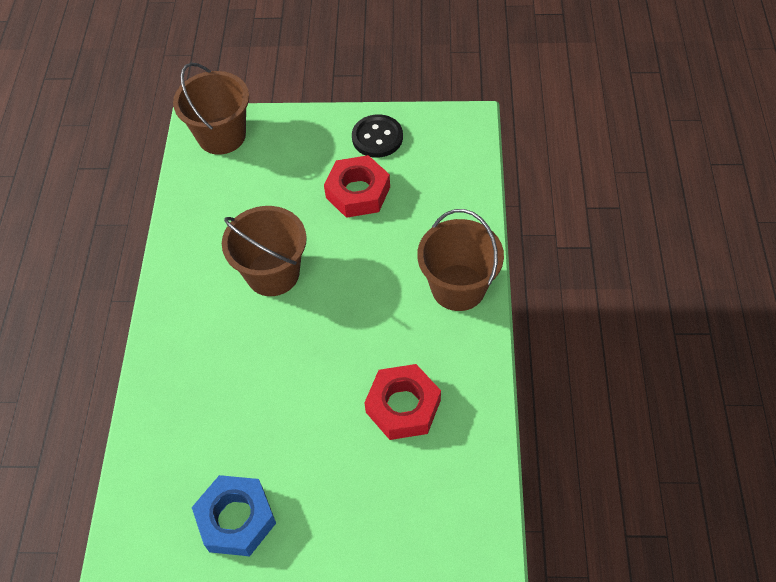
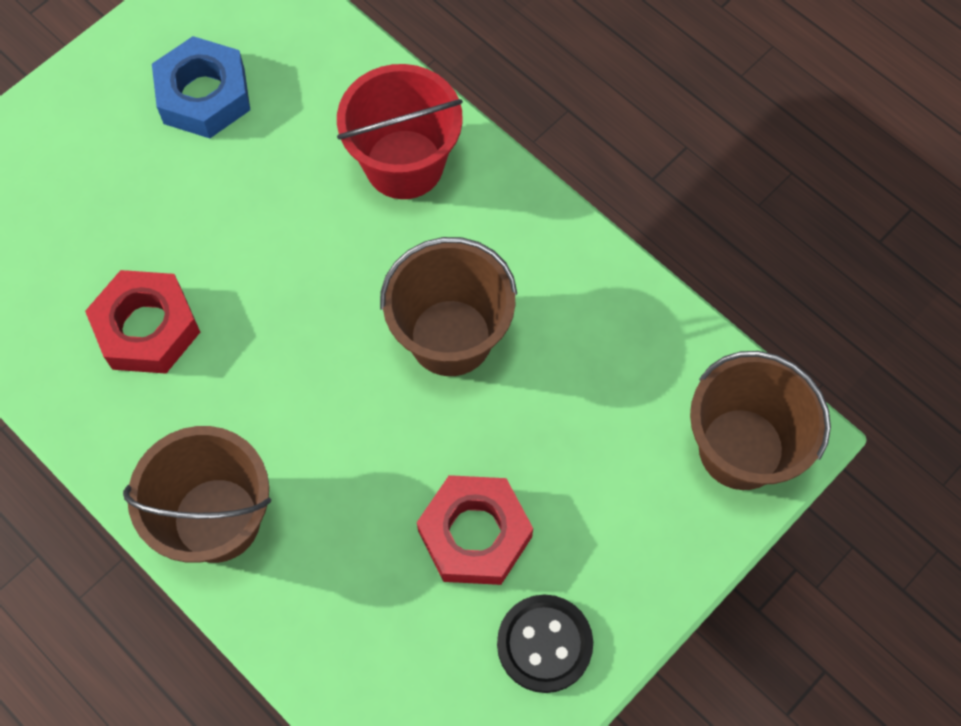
camera: 130 degrees right, 10 degrees up
none -> red bucket [337,64,463,199]

